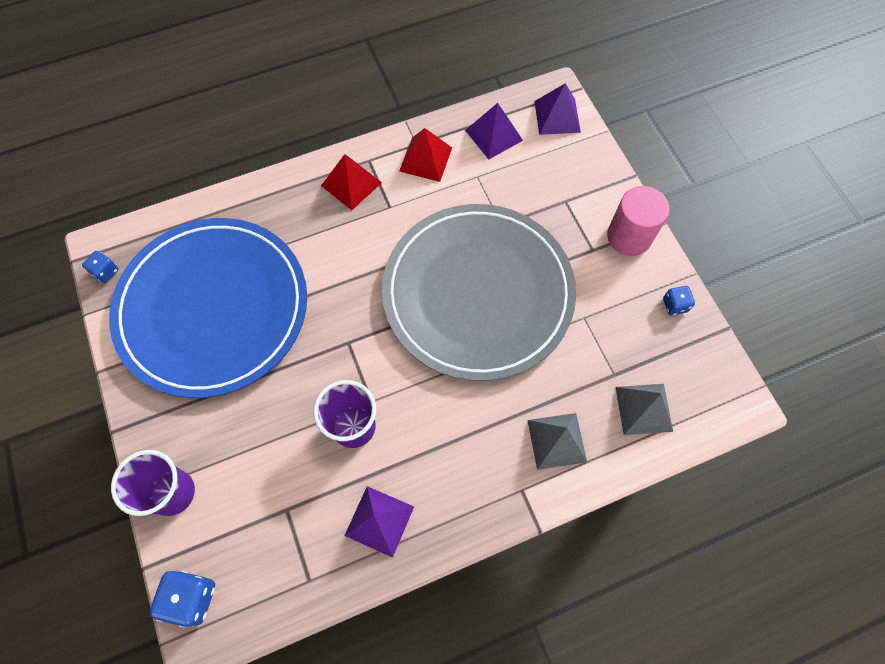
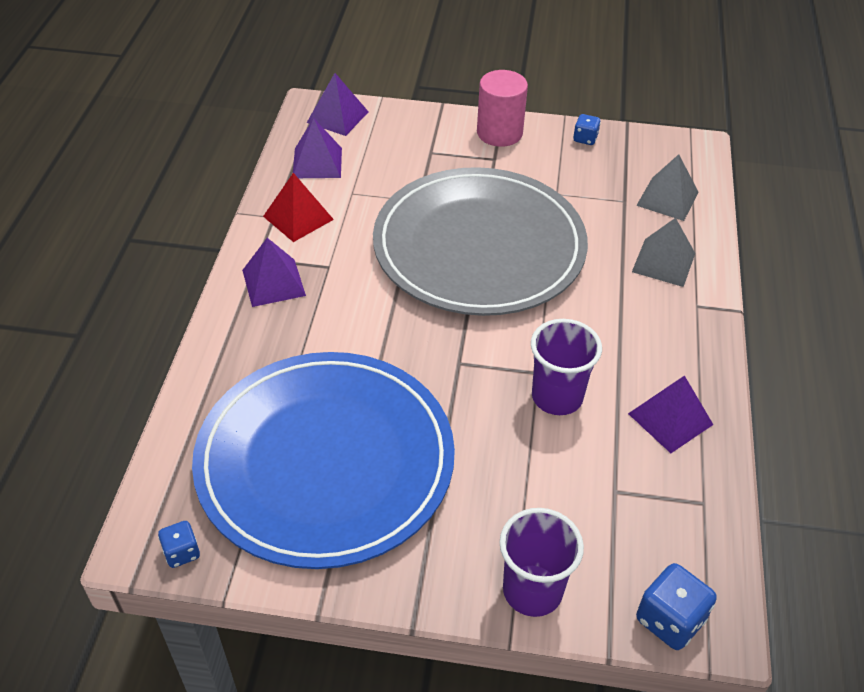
camera: 60 degrees left, 20 degrees down
red pyramid [321,154,382,210] -> purple pyramid [242,238,306,307]

